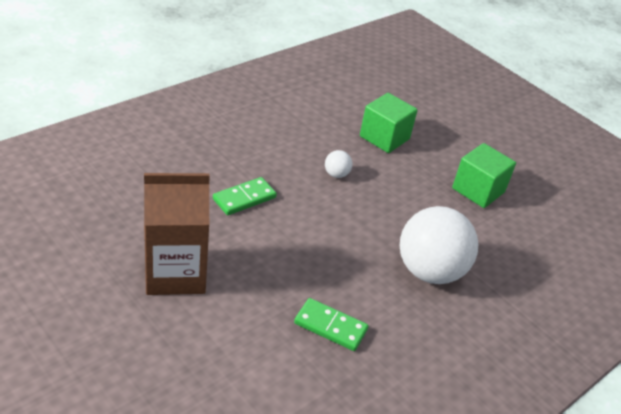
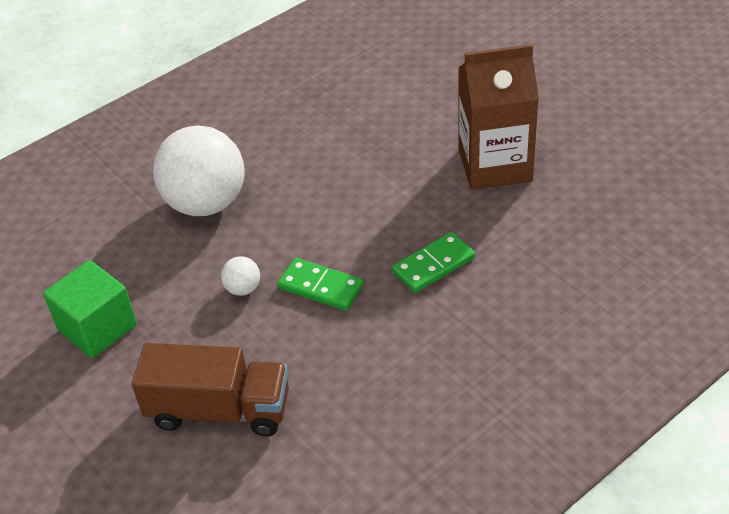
camera: 170 degrees left, 5 degrees up
green domino [294,298,368,351] -> green domino moved to [278,258,364,311]
white ball [325,150,352,178] -> white ball moved to [221,257,260,296]
green cube [360,93,418,153] -> brown truck [132,343,289,436]

